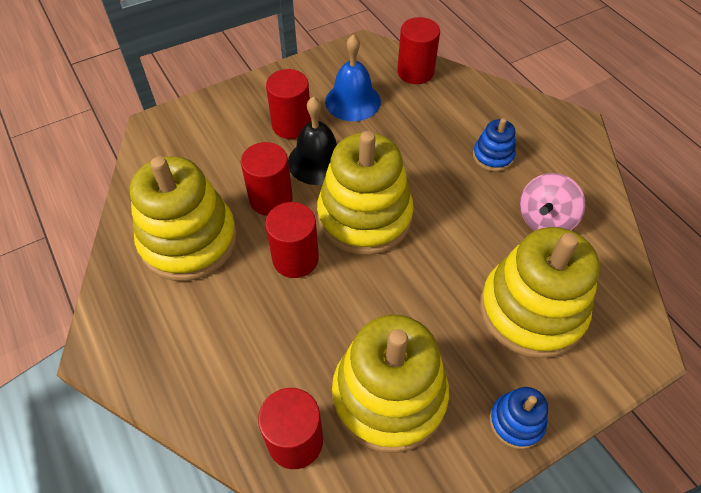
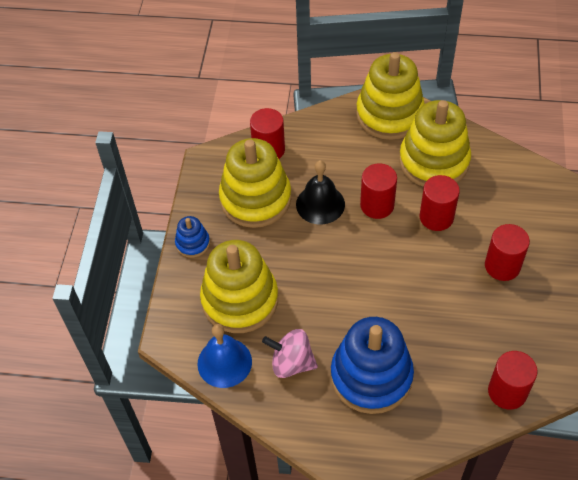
camera: 130 degrees right, 0 degrees up
black bell [288,97,337,185] -> black bell moved to [296,160,345,225]
yellow stacking toy [317,131,414,255] -> yellow stacking toy moved to [356,52,425,140]
blue bell [325,34,381,121] -> blue bell moved to [197,324,252,388]
blue stacking toy [473,118,516,172] -> blue stacking toy [331,317,414,414], size x2.14
pink spinning top [520,173,585,231] -> pink spinning top turned 60 degrees counterclockwise [262,329,318,378]

